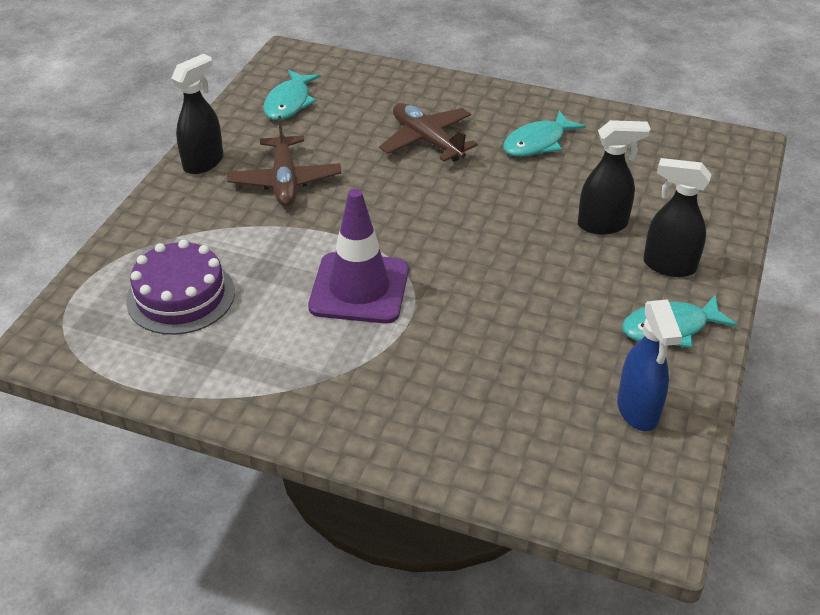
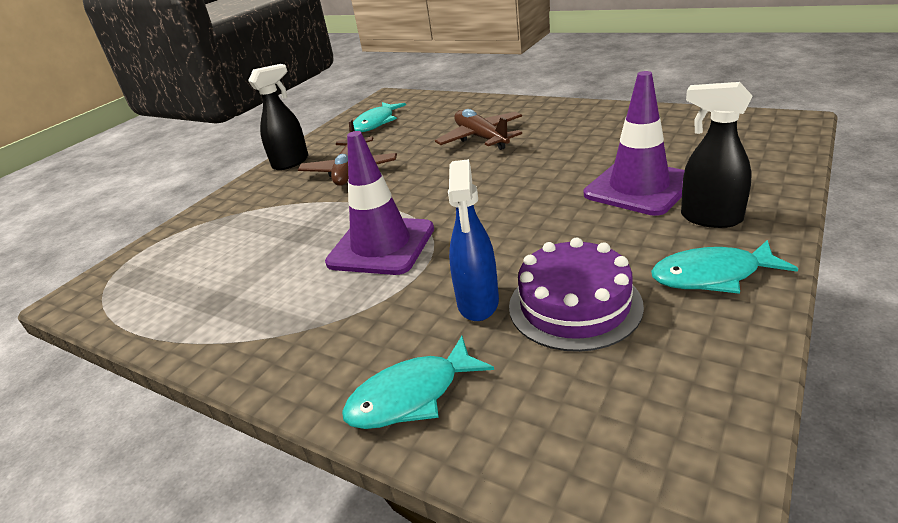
camera: 15 degrees right, 10 degrees down
purple cake [126,239,235,335] -> purple cake moved to [509,237,644,352]
turquoise fish [503,110,586,157] -> turquoise fish moved to [342,336,494,429]
black spray bottle [578,120,651,235] -> purple traffic cone [584,71,685,216]
blue spray bottle [617,300,682,431] -> blue spray bottle moved to [448,159,499,321]

